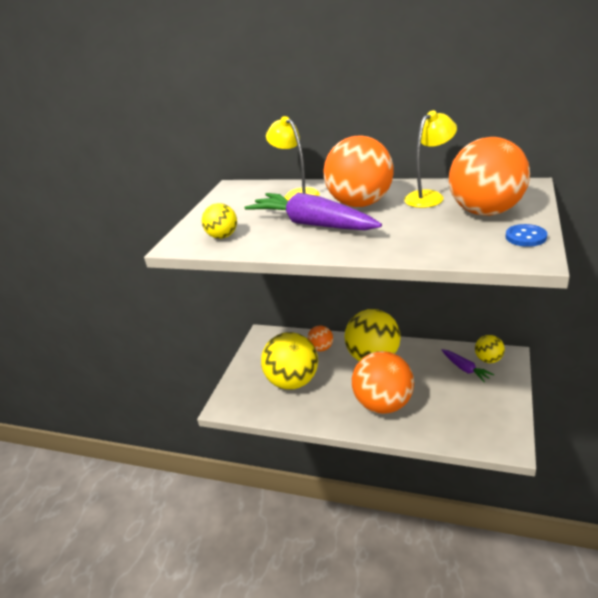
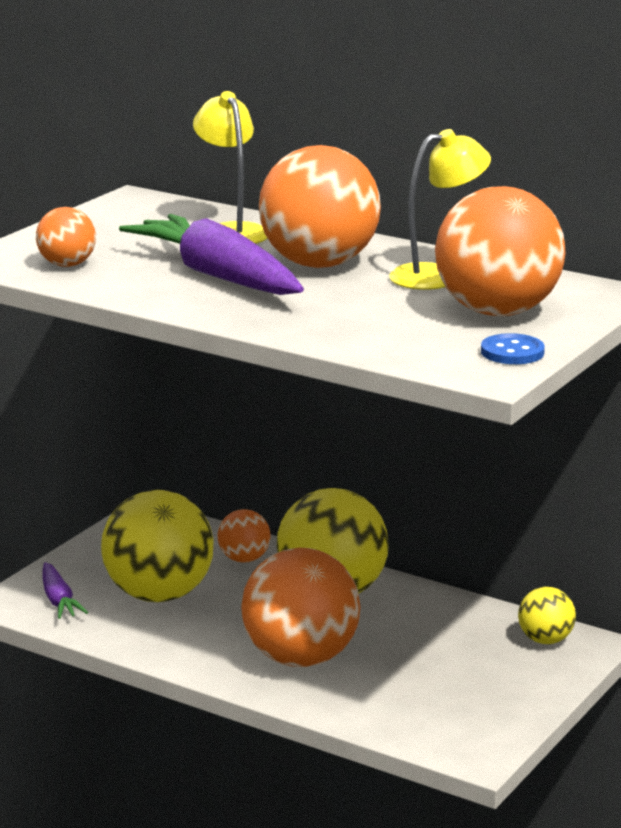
camera: 10 degrees right, 10 degrees down
yellow ball [202,203,237,239] -> orange ball [36,207,96,267]
purple carrot [442,349,494,382] -> purple carrot moved to [43,562,88,619]

